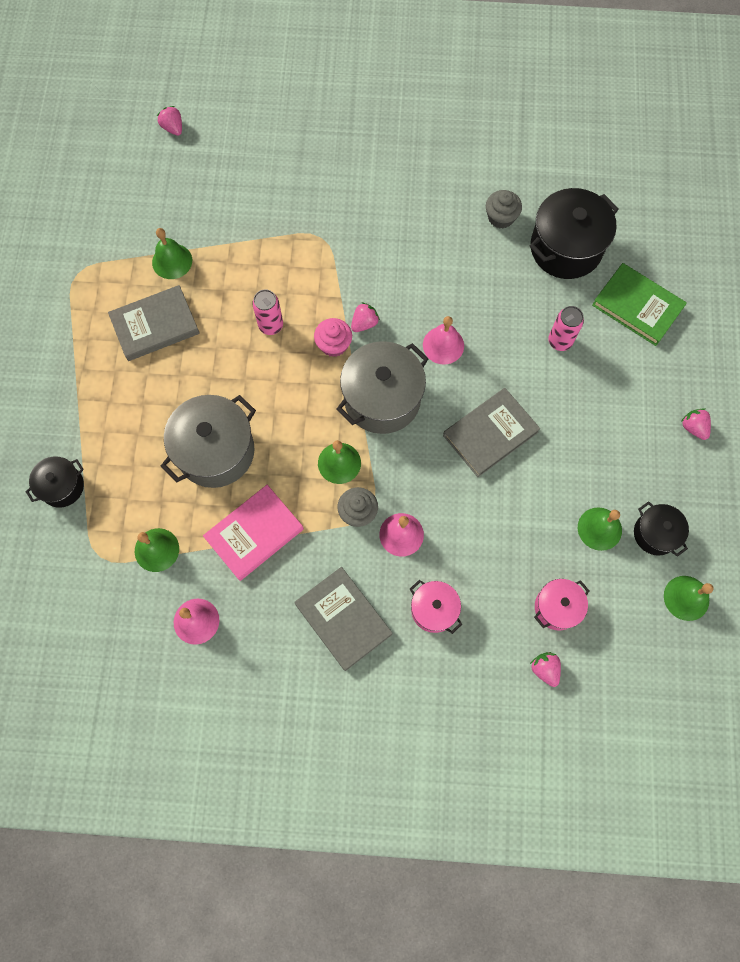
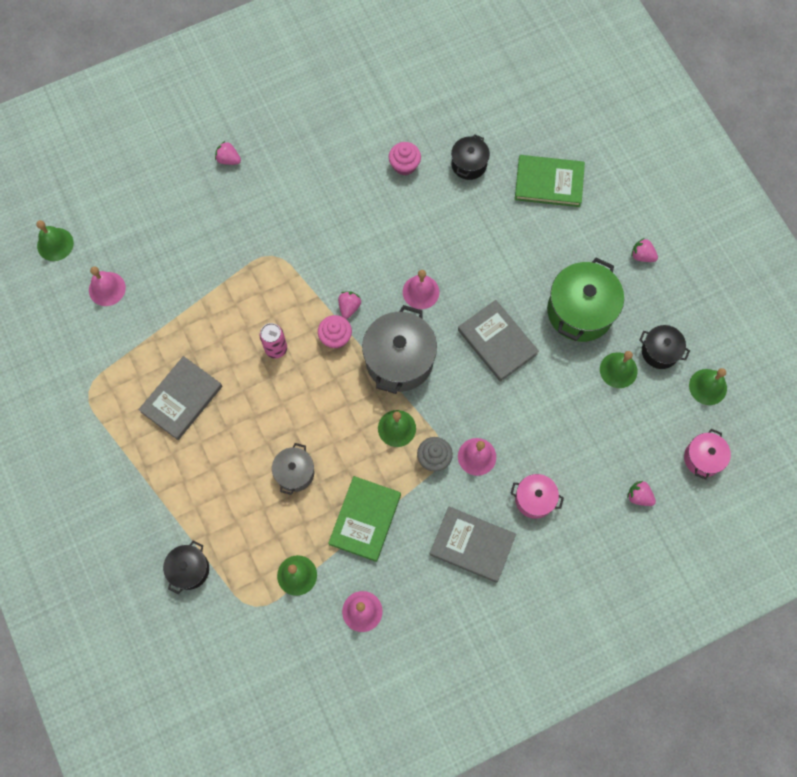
camera: 30 degrees left, 0 degrees up
green bell [152,228,192,279] -> green bell moved to [36,220,74,261]
pink strawberry [157,106,182,136] -> pink strawberry moved to [215,141,241,165]
grey pot [161,395,256,488] -> grey pot [272,443,314,495], size x0.56
pink book [203,485,304,581] -> green book [328,476,401,562]
grey book [443,388,540,477] -> grey book turned 60 degrees counterclockwise [458,300,539,382]
grey cupcake [486,190,522,229] -> pink cupcake [389,142,421,175]
black pot [530,188,619,279] -> black pot [451,134,490,180], size x0.56
pink pot [534,579,589,631] -> pink pot moved to [684,429,731,479]
pink can [548,306,584,351] -> none
none -> pink bell [89,267,126,306]
none -> green pot [547,258,624,342]

